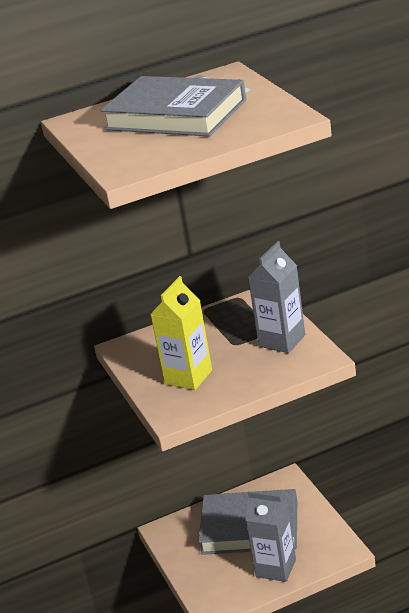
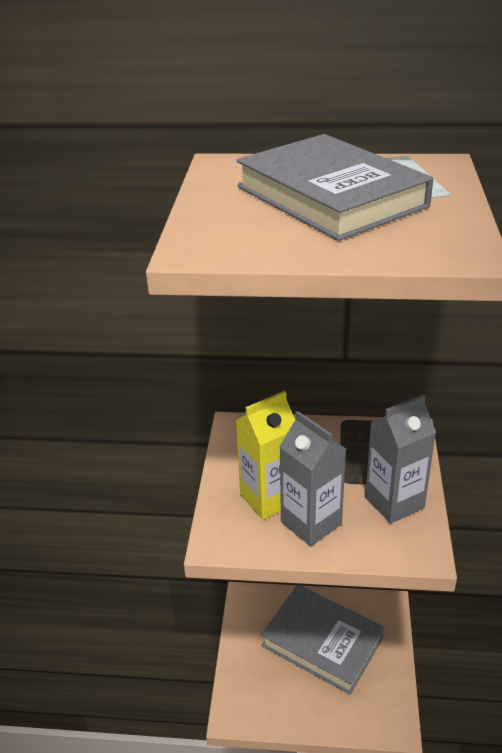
camera: 25 degrees right, 5 degrees up
grey carton [246,491,296,582] -> grey carton moved to [279,411,346,546]

